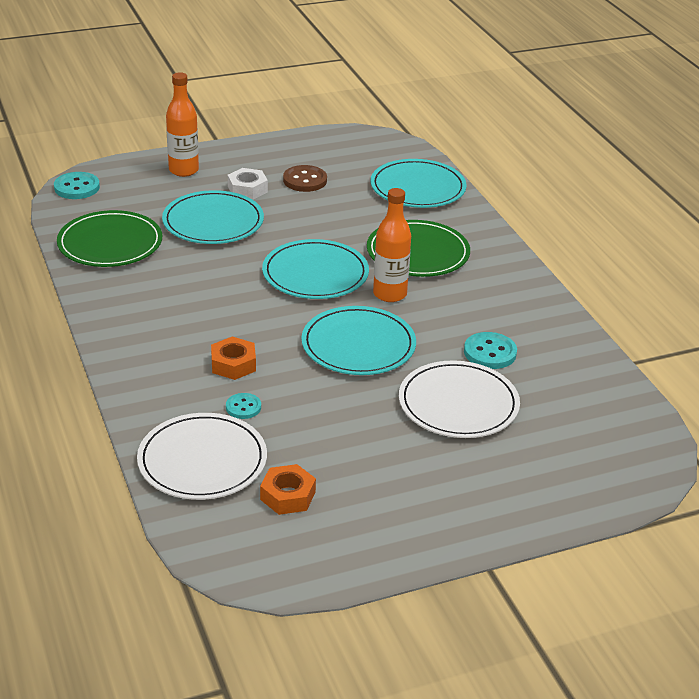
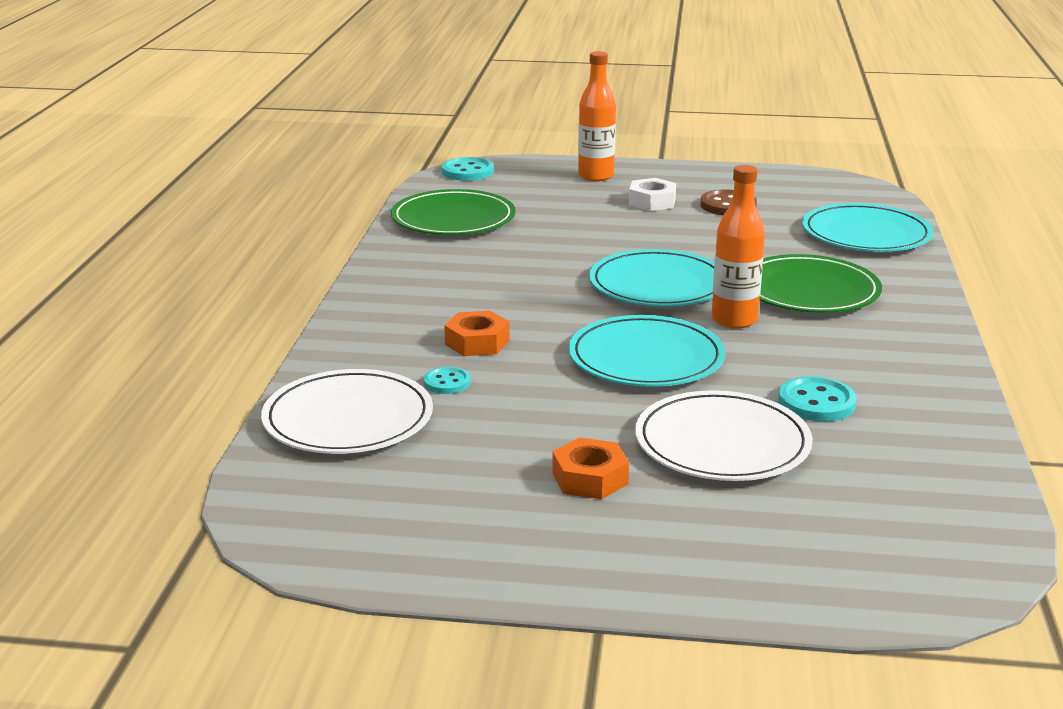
camera: 30 degrees right, 10 degrees down
turquoise plate [162,190,264,244] -> none
orange nut [260,464,316,515] -> orange nut moved to [552,437,629,499]

